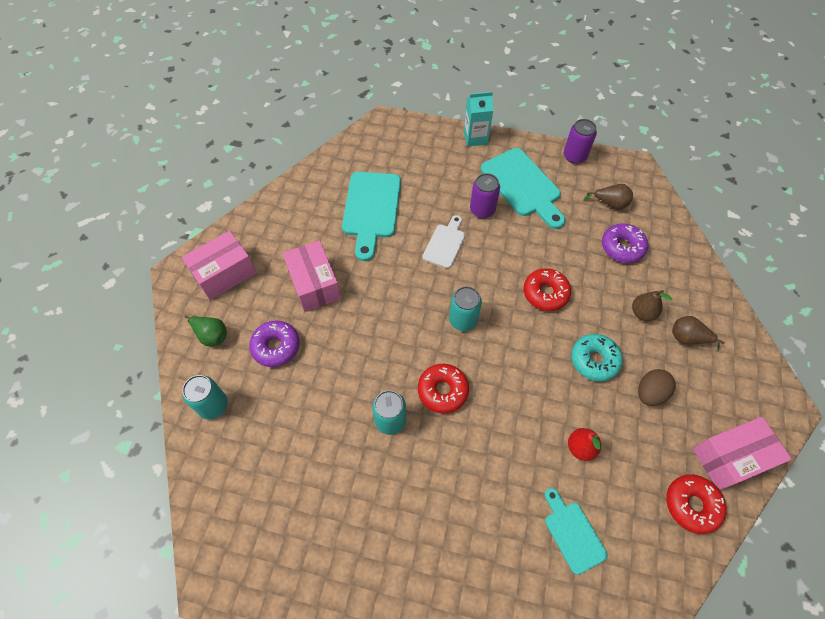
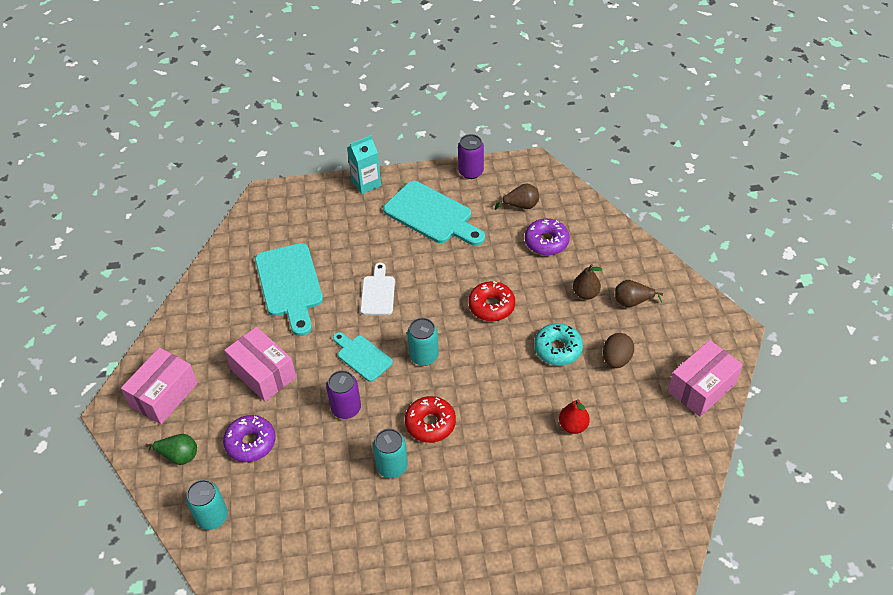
camera: 20 degrees left, 10 degrees down
purple can [470,173,500,218] -> purple can moved to [326,370,361,419]
turquoise cutting board [545,488,608,575] -> turquoise cutting board moved to [333,332,393,382]
red donut [666,474,727,534] -> none

